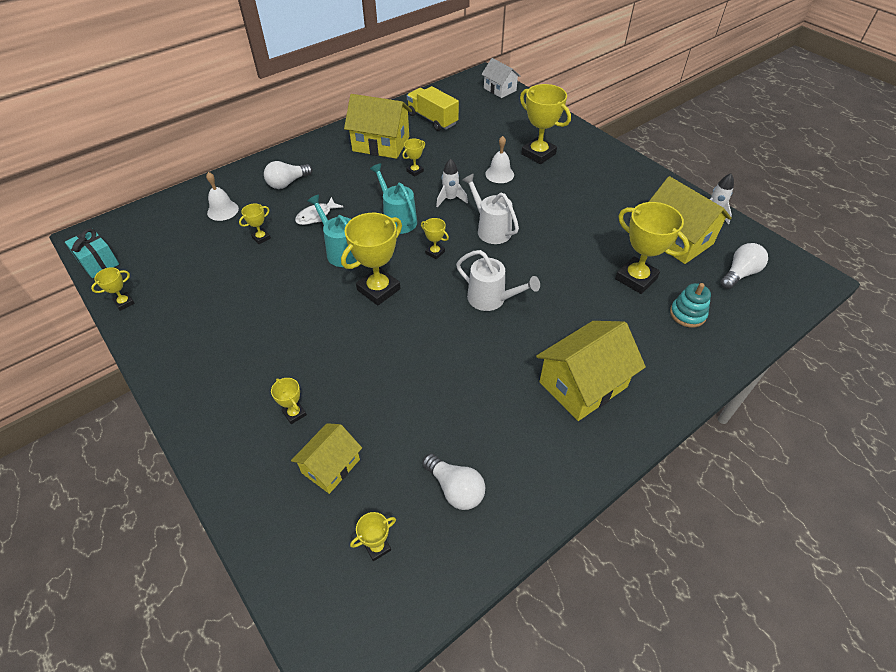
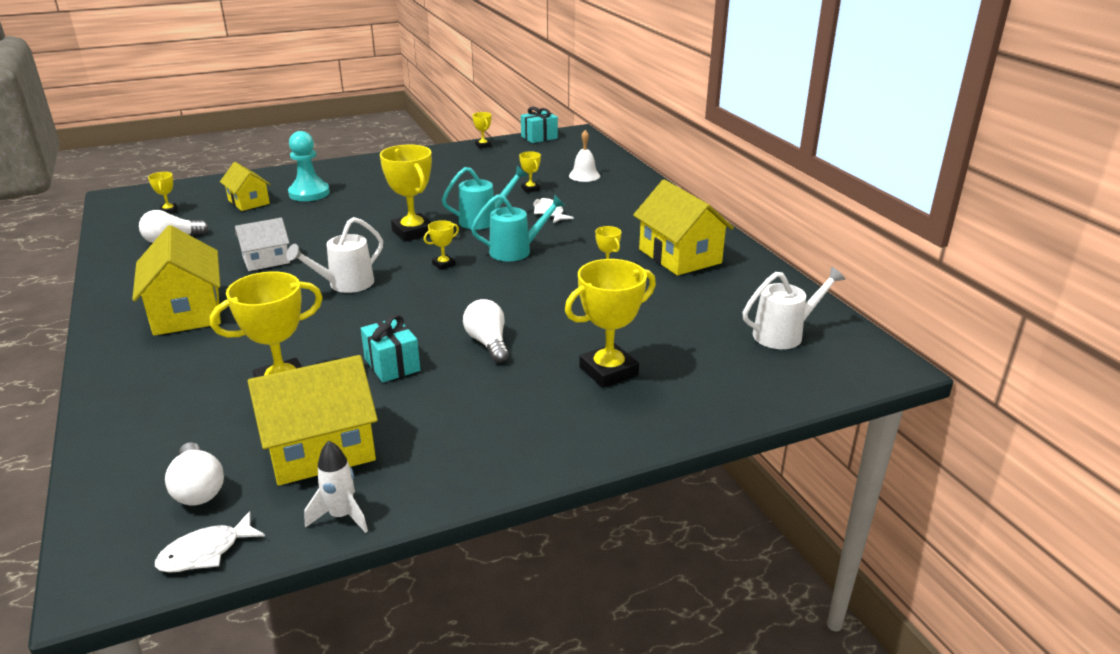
camera: 105 degrees right, 20 degrees down
white light bulb [264,161,313,189] -> white light bulb moved to [463,299,509,363]
yellow trophy [271,378,307,424] -> turquoise pawn [288,131,330,201]
yellow house [344,94,412,159] -> yellow house turned 60 degrees counterclockwise [633,179,734,276]
yellow truck [407,86,459,131] -> none
white rocket [436,158,468,207] -> none
white watering can [463,174,519,244] -> white watering can moved to [743,266,845,349]
white house [481,58,521,98] -> white house moved to [235,218,290,271]
white bell [485,136,514,183] -> none
turquoise stacking toy [670,283,711,328] -> none
none -> white fish [155,511,265,573]
none -> turquoise gift [360,314,420,382]

